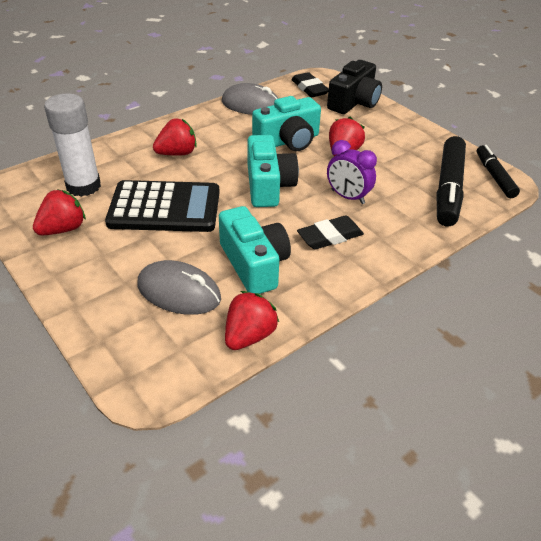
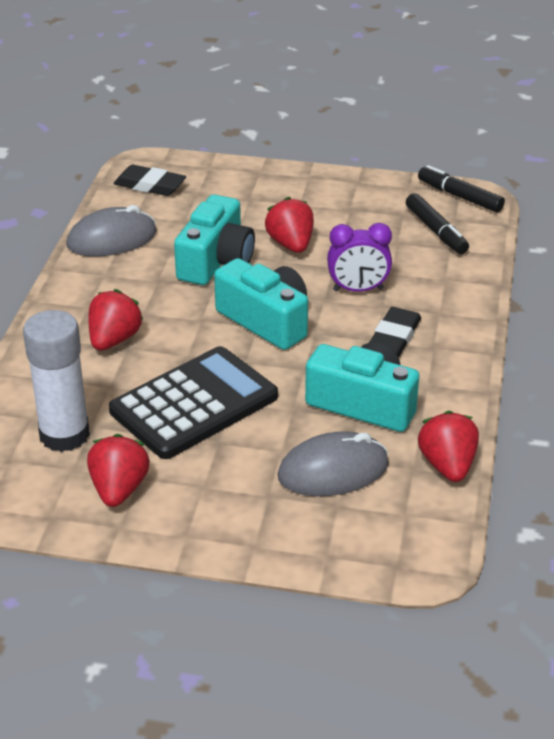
camera: 40 degrees left, 5 degrees down
black camera [327,60,382,114] -> none
black marker [437,136,466,226] -> black marker [406,193,469,254], size x0.60

